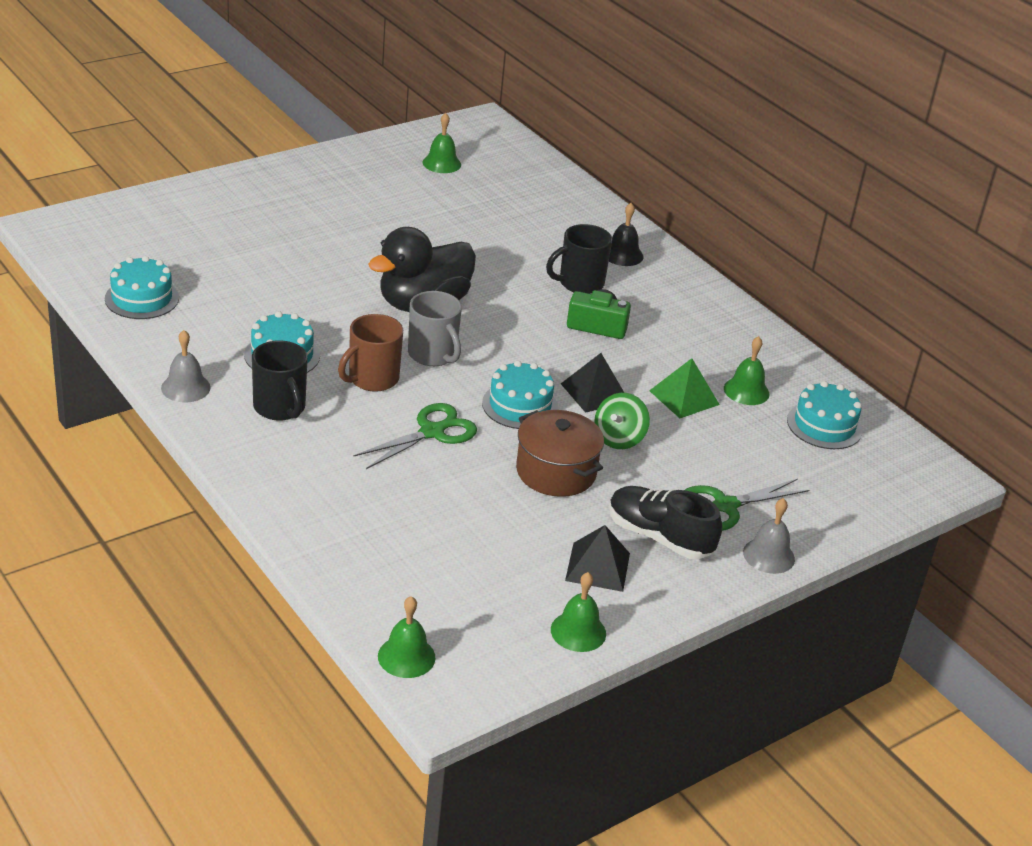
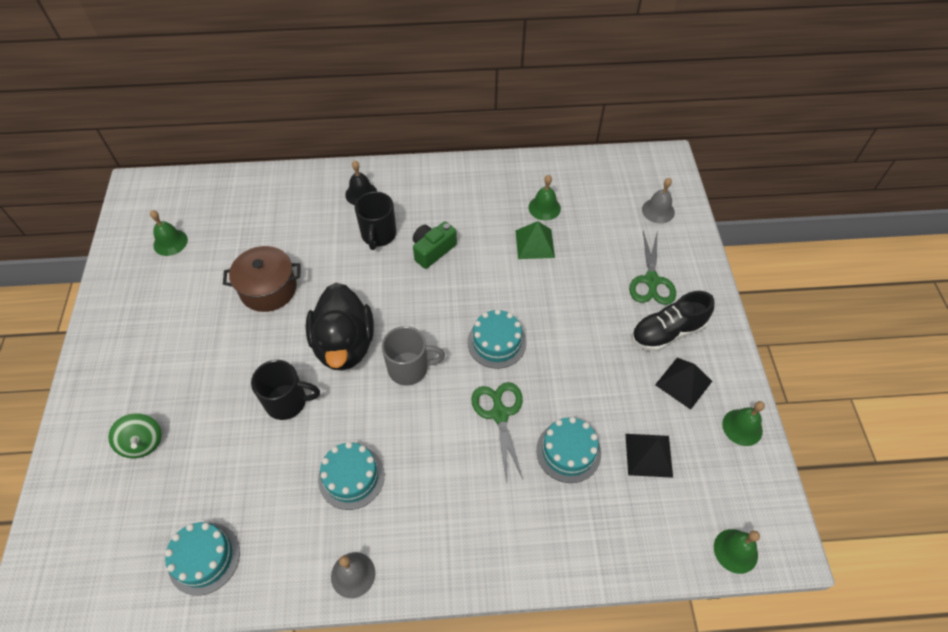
camera: 55 degrees left, 20 degrees up
black mug [252,340,308,421] -> black mug moved to [251,360,320,420]
brown mug [338,314,403,392] -> none
brown pot [516,410,604,497] -> brown pot moved to [223,246,301,312]
black pyramid [561,353,624,413] -> black pyramid moved to [625,434,673,478]
green spinning top [594,393,650,449] -> green spinning top moved to [108,413,162,458]
grey bell [743,498,795,574] -> grey bell moved to [642,178,675,223]
turquoise cake [787,381,862,449] -> turquoise cake moved to [536,417,601,483]

